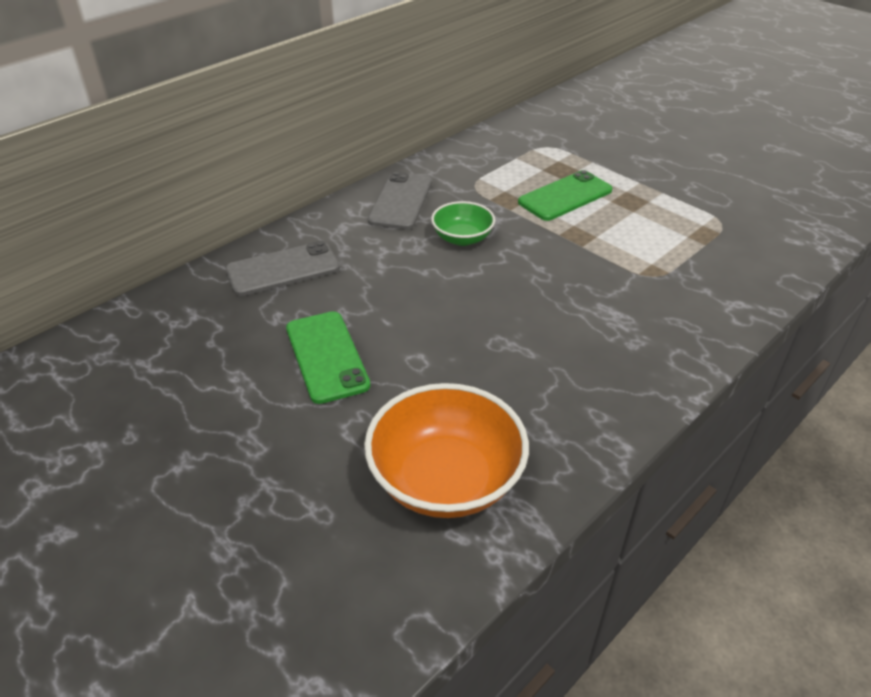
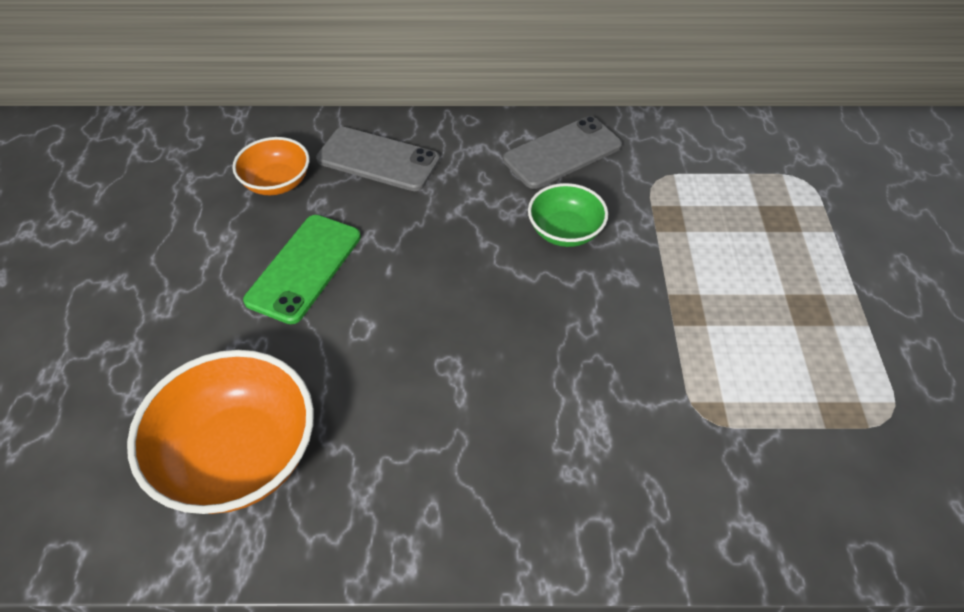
camera: 45 degrees right, 10 degrees up
green phone [518,170,612,221] -> none
none -> orange bowl [232,137,309,195]

